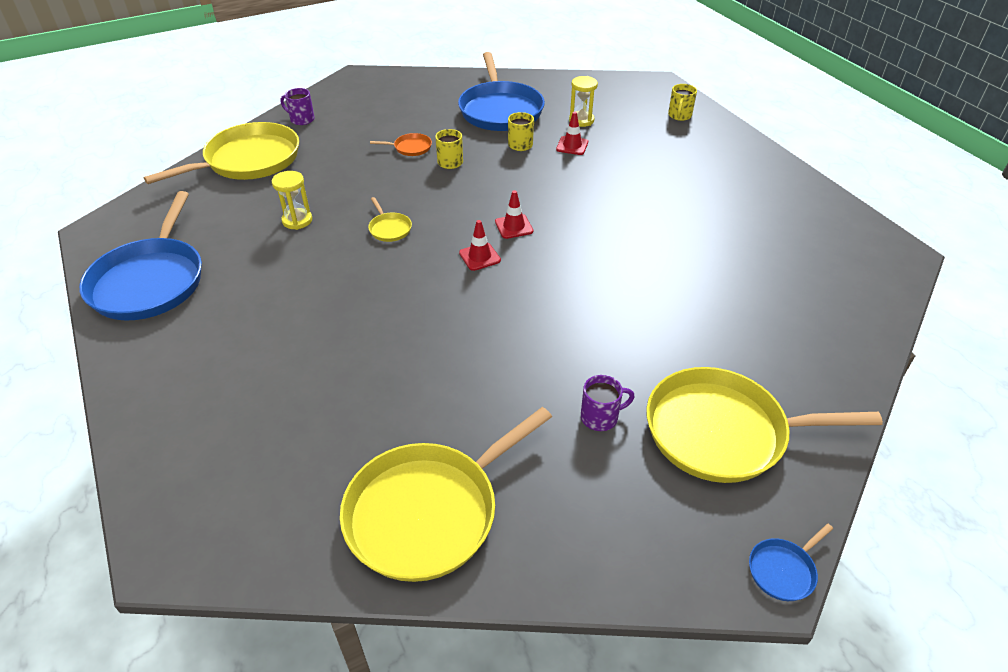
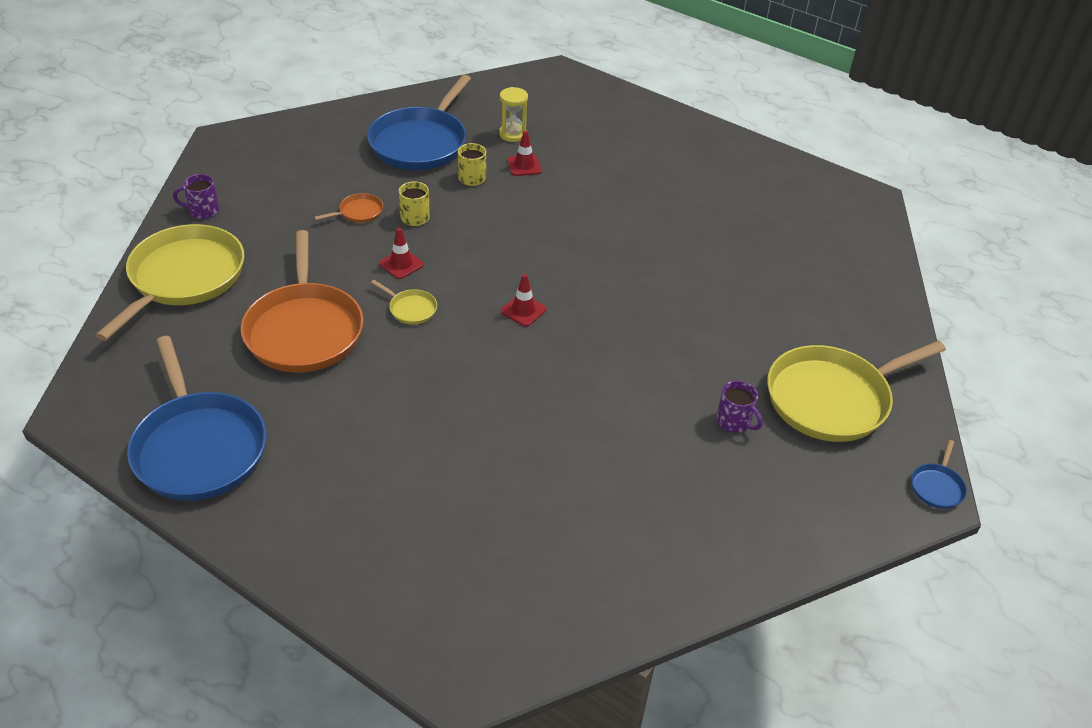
camera: 30 degrees left, 0 degrees up
yellow hourglass [272,171,312,230] -> orange pan [241,230,364,372]
yellow pan [340,407,552,582] -> none
blue pan [458,52,545,131] -> blue pan turned 60 degrees clockwise [367,75,471,170]
red traffic cone [495,190,533,239] -> red traffic cone moved to [379,228,424,279]
purple mug [581,375,635,431] -> purple mug turned 90 degrees clockwise [716,380,763,433]
yellow mug [668,84,697,121] -> none

